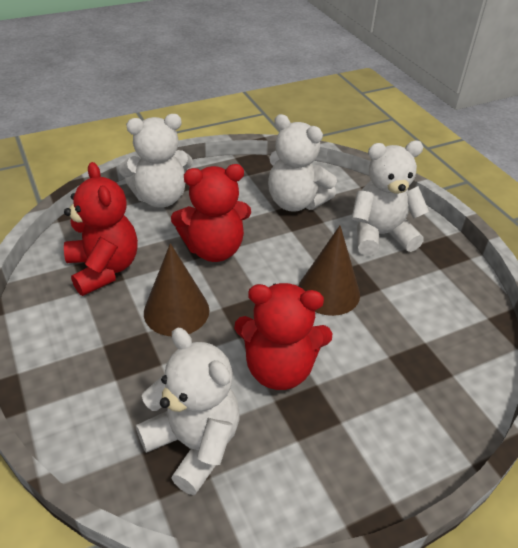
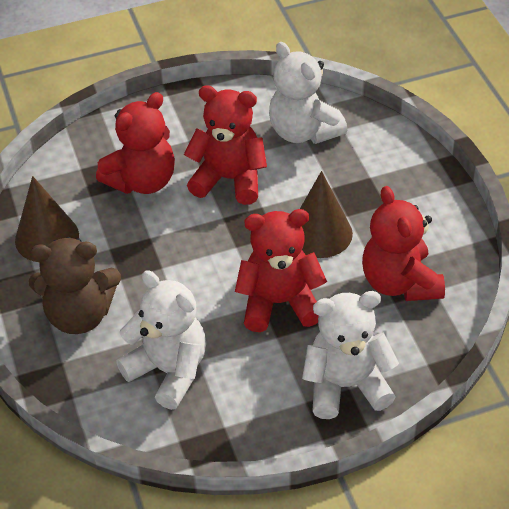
camera: 170 degrees left, 5 degrees up
brown cone [298,226,360,316] -> brown cone moved to [15,176,79,262]
white teddy bear [352,141,429,256] -> brown teddy bear [29,237,121,334]
none -> red teddy bear [96,92,175,194]

